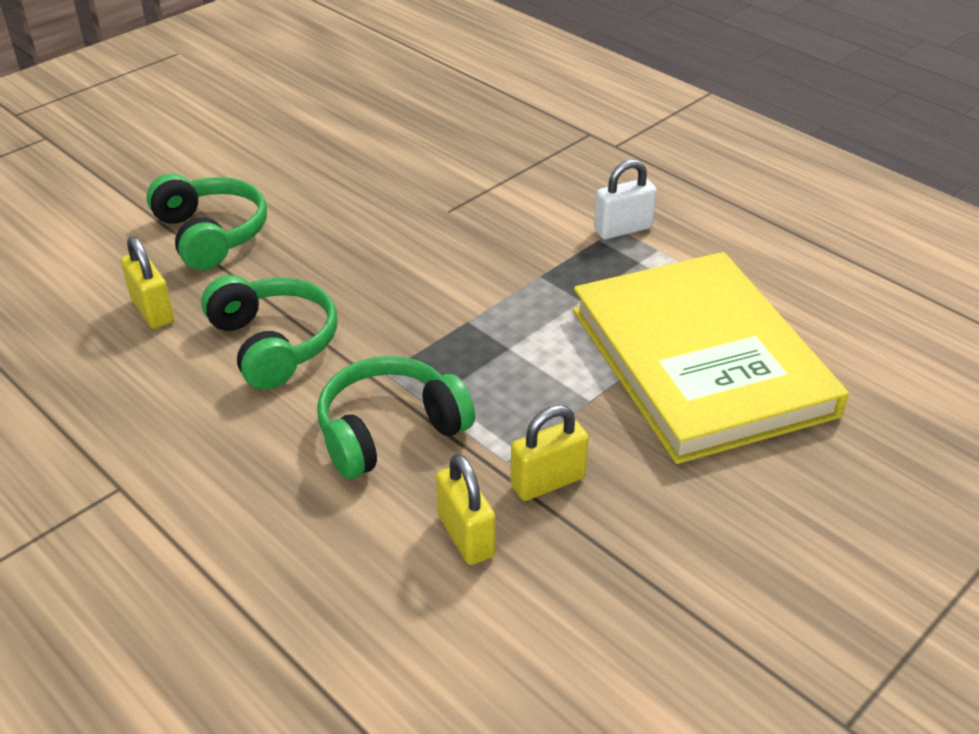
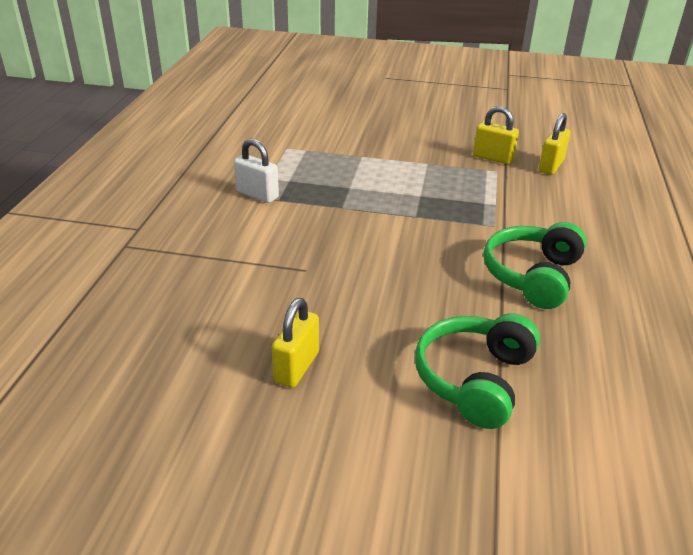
camera: 125 degrees left, 5 degrees down
yellow padlock [121,236,174,329] -> yellow padlock moved to [272,298,319,388]
green headphones [317,356,475,479] -> none
yellow book [572,252,849,464] -> none

